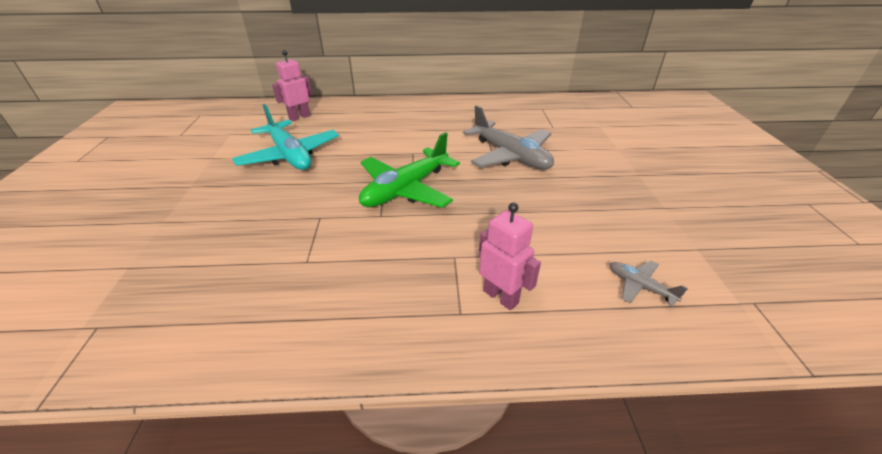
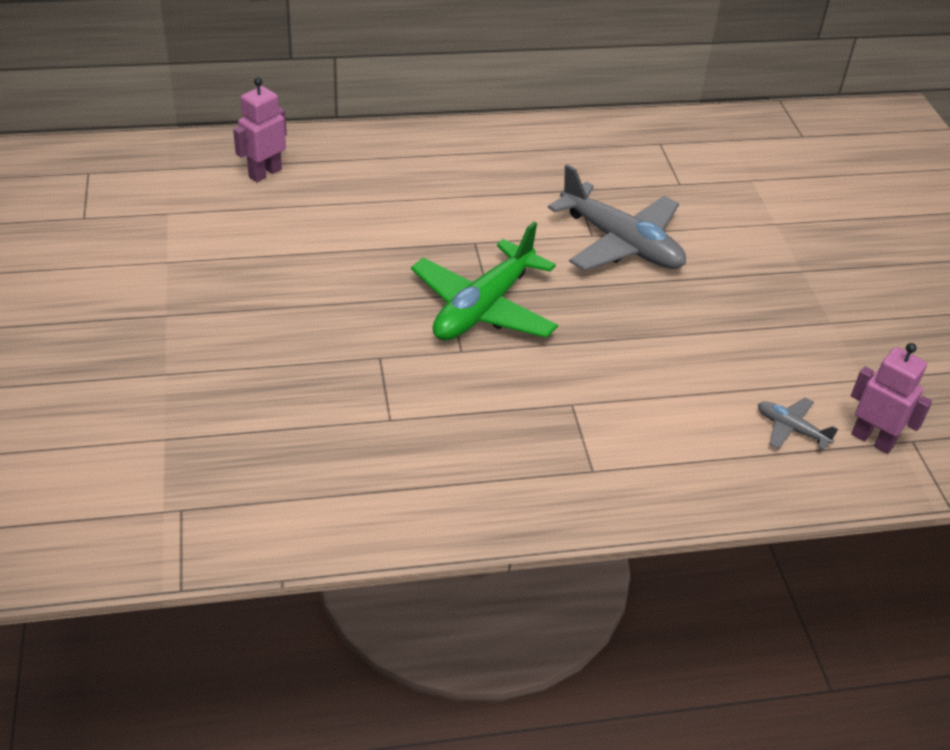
camera: 10 degrees left, 5 degrees up
turquoise plane [232,104,339,170] -> none
pink robot [479,203,541,310] -> pink robot moved to [851,343,932,454]

